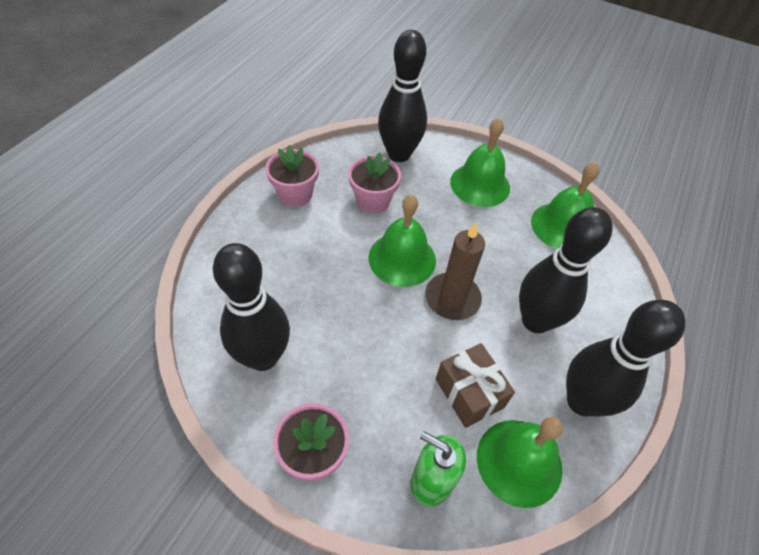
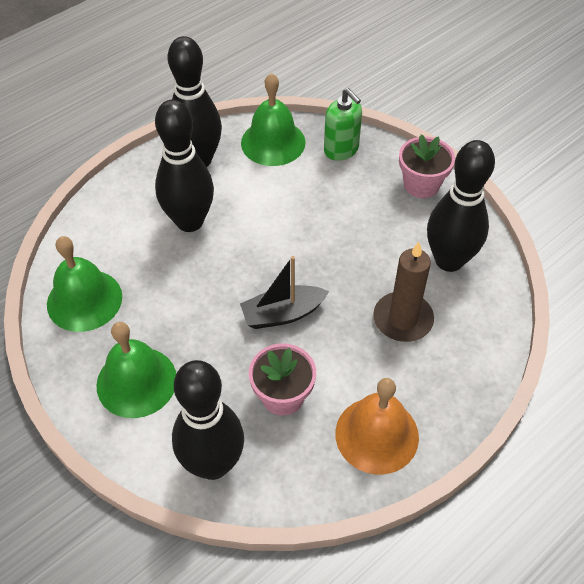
camera: 155 degrees left, 0 degrees up
pink flower pot [265,145,319,207] -> orange bell [335,378,419,475]
green bell [369,194,436,287] -> black boat [240,256,329,329]
brown candle [425,222,485,320] -> brown candle moved to [373,242,434,342]
brown gift [436,343,515,428] -> none

